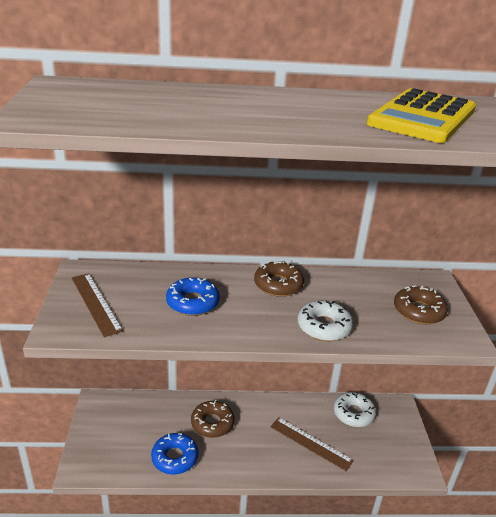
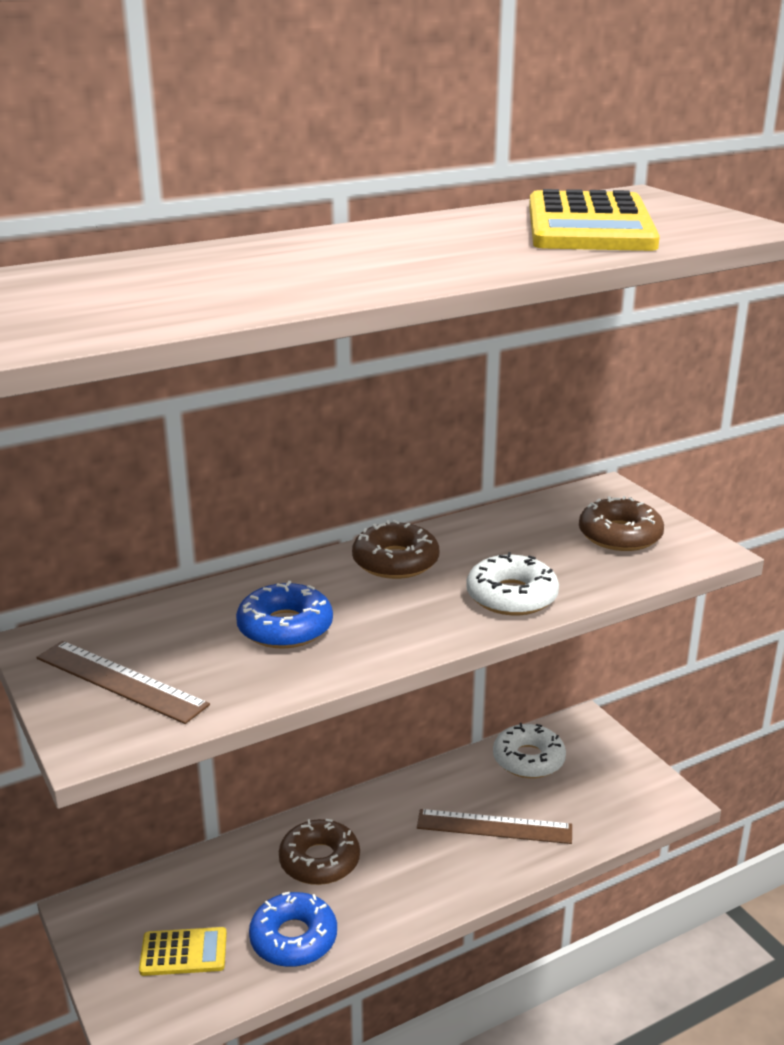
camera: 25 degrees left, 5 degrees down
none -> yellow calculator [139,927,227,976]

